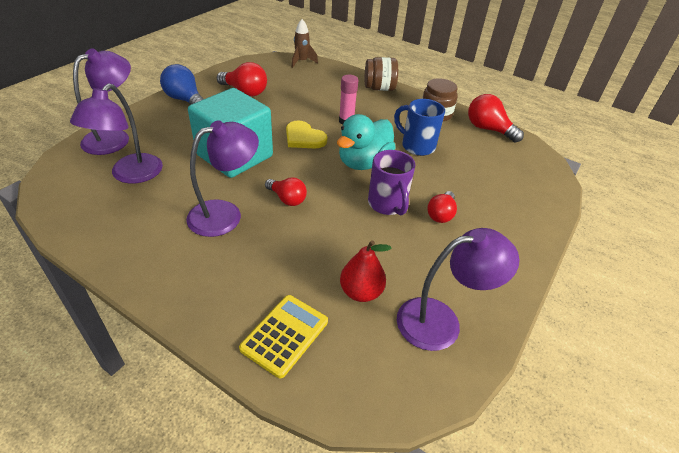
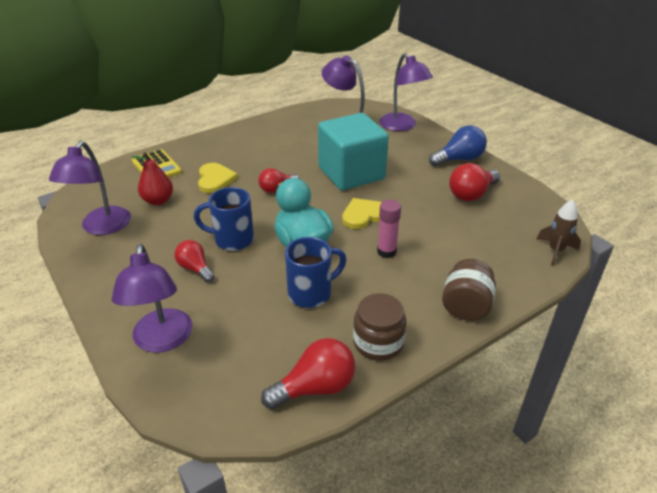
camera: 115 degrees right, 5 degrees down
purple lamp [186,120,259,237] -> purple lamp moved to [111,244,193,353]
purple mug [368,150,416,215] -> blue mug [194,187,254,251]
none -> yellow heart [198,163,238,193]

